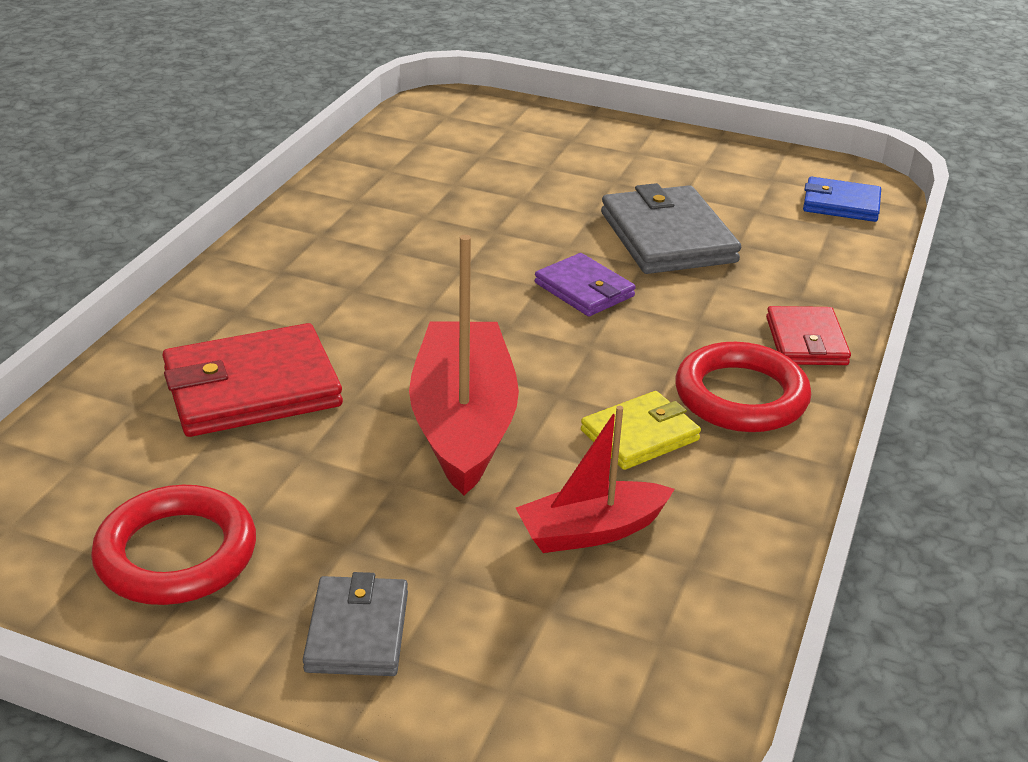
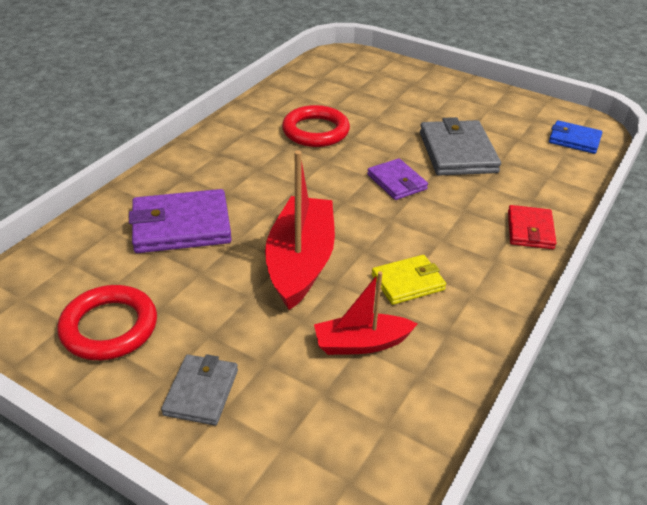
camera: 10 degrees right, 5 degrees up
red wallet [162,323,343,437] -> purple wallet [129,189,232,253]
red ring [675,342,811,432] -> red ring moved to [282,105,350,147]

